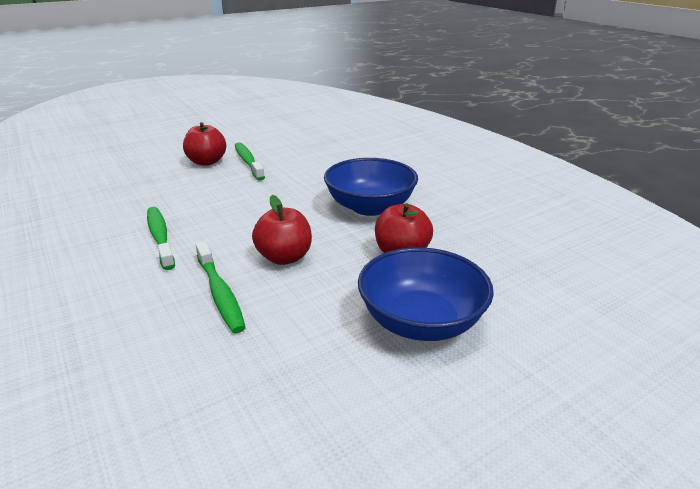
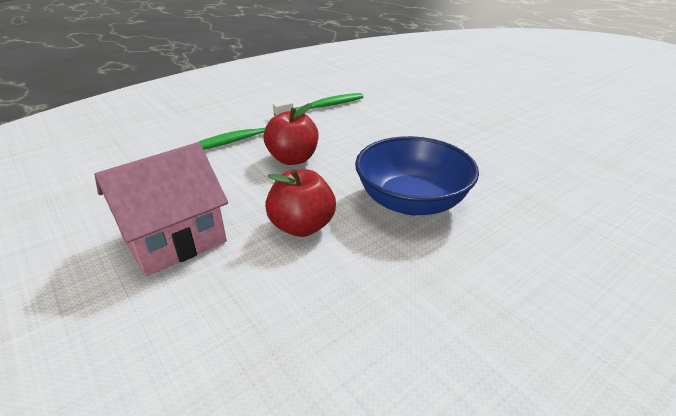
camera: 85 degrees right, 5 degrees up
red apple [183,122,226,166] -> none
green toothbrush [235,142,265,181] -> none
blue bowl [358,247,494,341] -> pink house [94,142,228,276]

